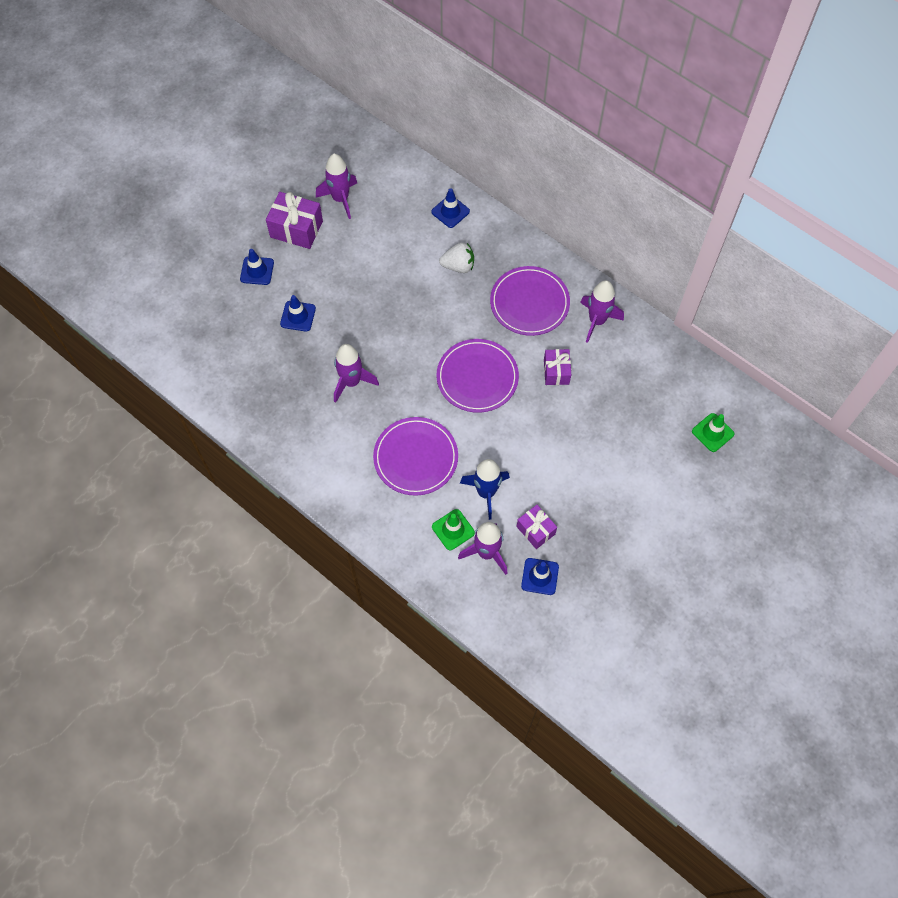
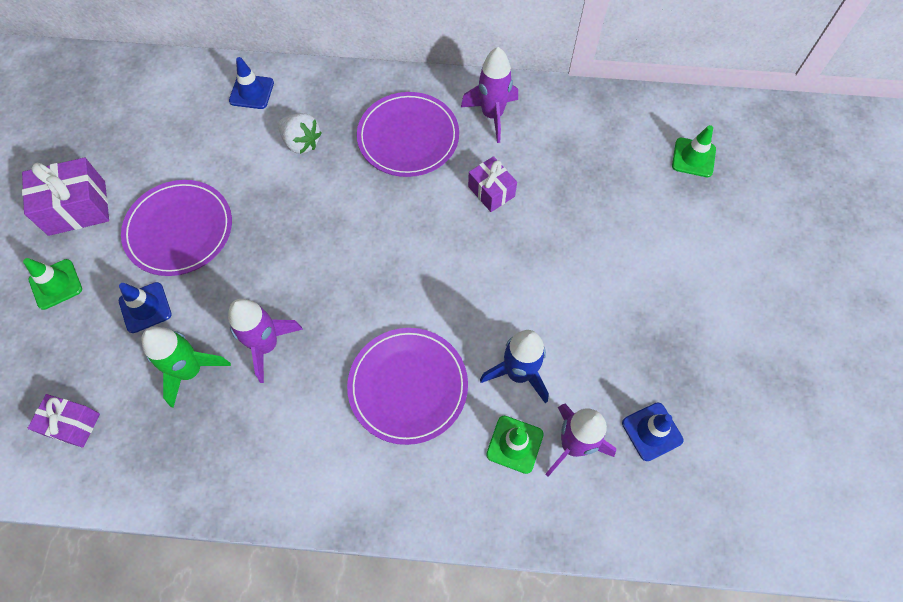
camera: 35 degrees left, 0 degrees up
blue traffic cone [240,249,274,285] -> green traffic cone [23,258,82,310]
purple rocket [316,154,357,219] -> none
purple plate [437,339,519,413] -> purple plate moved to [121,180,232,276]
white strawberry [439,242,474,273] -> white strawberry turned 75 degrees clockwise [278,113,322,154]
purple gift [516,505,557,549] -> purple gift moved to [27,394,100,448]
none -> green rocket [141,327,231,408]

